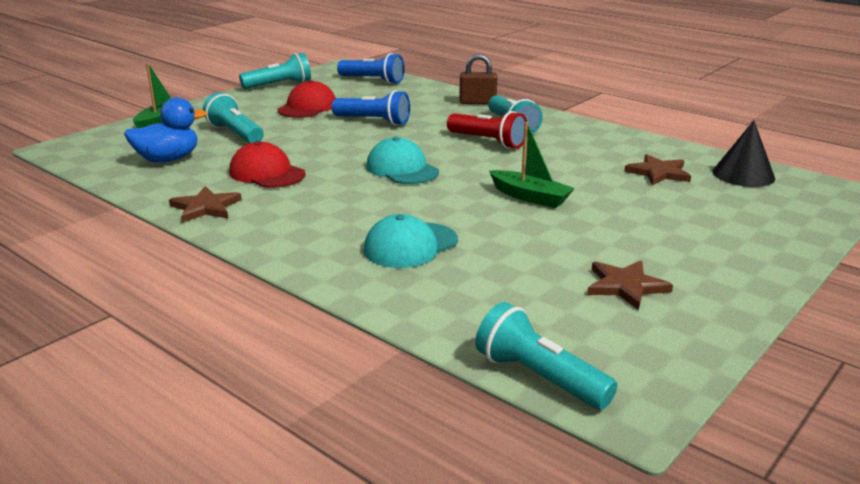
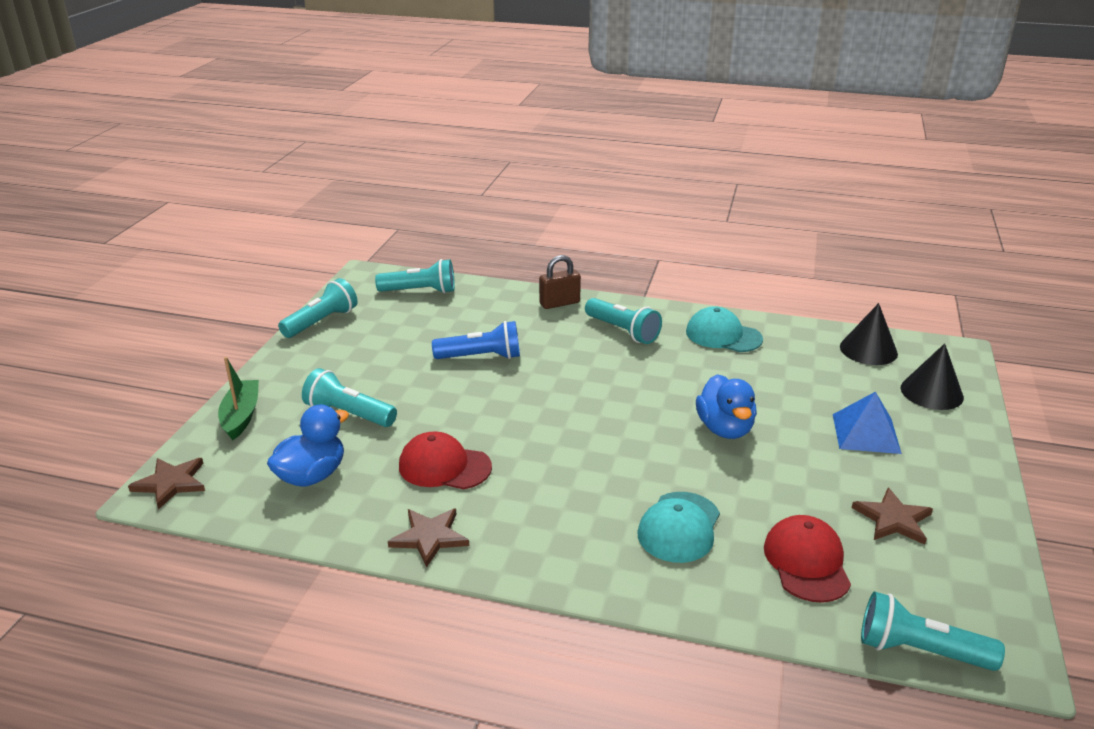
camera: 25 degrees left, 5 degrees up
red cap [278,80,336,118] -> red cap moved to [764,515,851,603]
blue flashlight [337,53,405,84] -> turquoise flashlight [375,259,455,293]
turquoise cap [366,137,439,184] -> turquoise cap moved to [686,306,763,352]
red flashlight [447,111,528,149] -> none
green boat [489,122,575,208] -> blue duck [696,374,757,439]
brown star [624,154,691,185] -> brown star moved to [128,458,205,510]
none -> blue pyramid [833,392,902,454]
none -> black cone [900,343,964,410]

